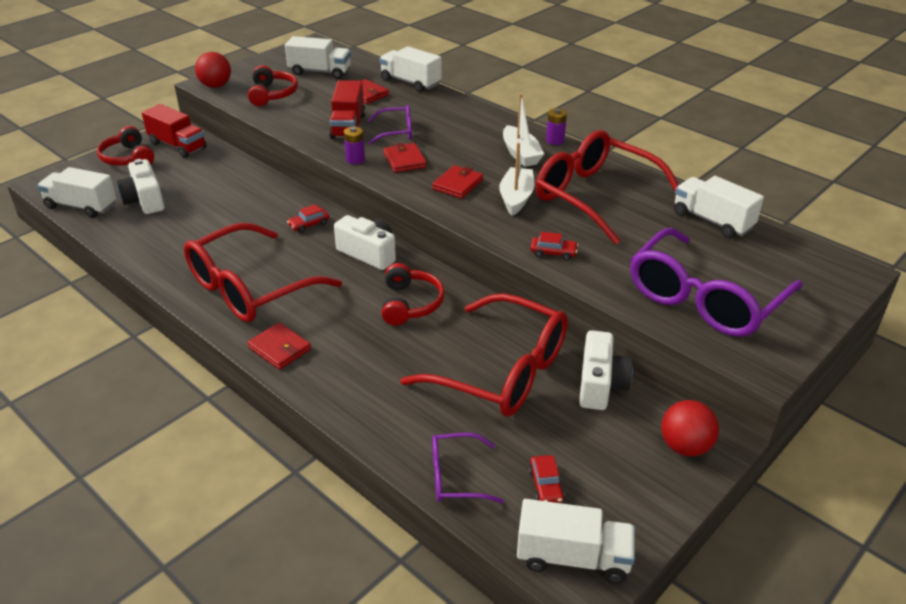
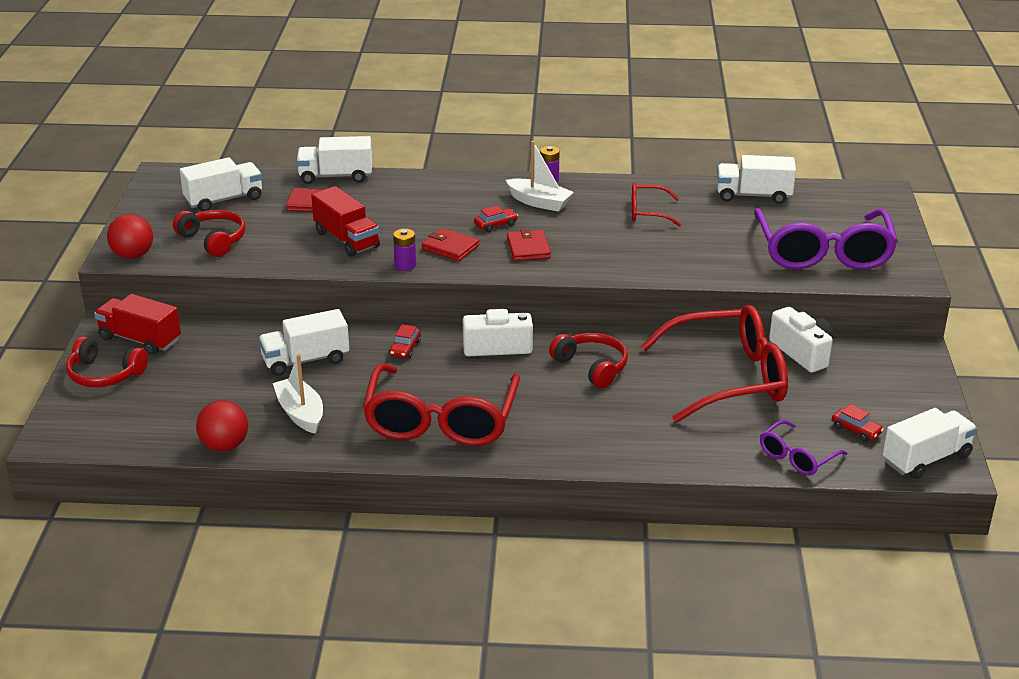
camera: 40 degrees left, 5 degrees down
white truck [37,167,117,218] -> white truck moved to [259,309,349,376]
white camera [117,159,165,214] -> none
red truck [142,104,207,158] -> red truck turned 150 degrees counterclockwise [94,294,181,355]
red wallet [247,323,311,370] -> none
purple glasses [367,105,412,145] -> none
white boat [499,142,534,216] -> white boat moved to [273,354,323,434]
red car [530,232,578,261] -> red car moved to [474,205,518,232]
red glasses [536,130,679,245] -> red glasses [632,182,681,227], size x0.48
red ball [661,400,719,456] -> red ball moved to [196,400,248,451]

